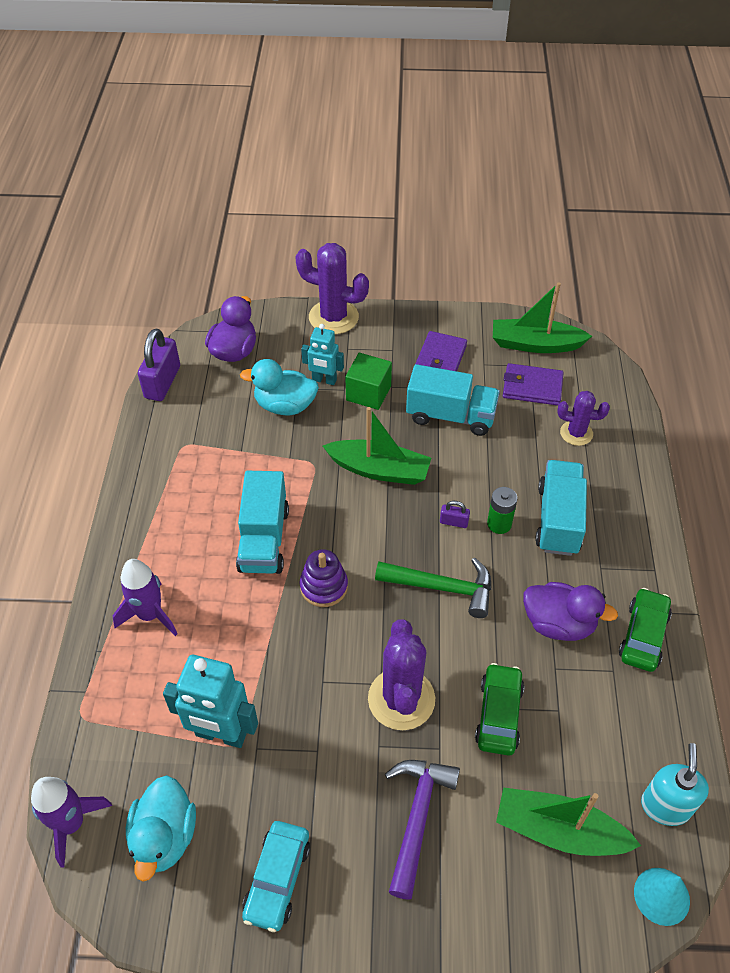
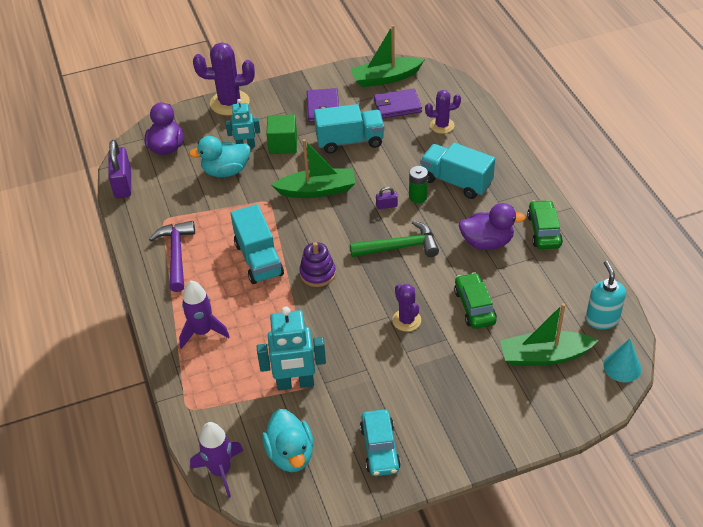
camera: 20 degrees left, 5 degrees down
purple cactus [368,619,435,730] -> purple cactus [392,284,421,332], size x0.59
purple hammer [385,760,460,900] -> purple hammer moved to [149,221,195,292]
turquoise truck [535,460,587,556] -> turquoise truck turned 45 degrees counterclockwise [420,143,495,199]

